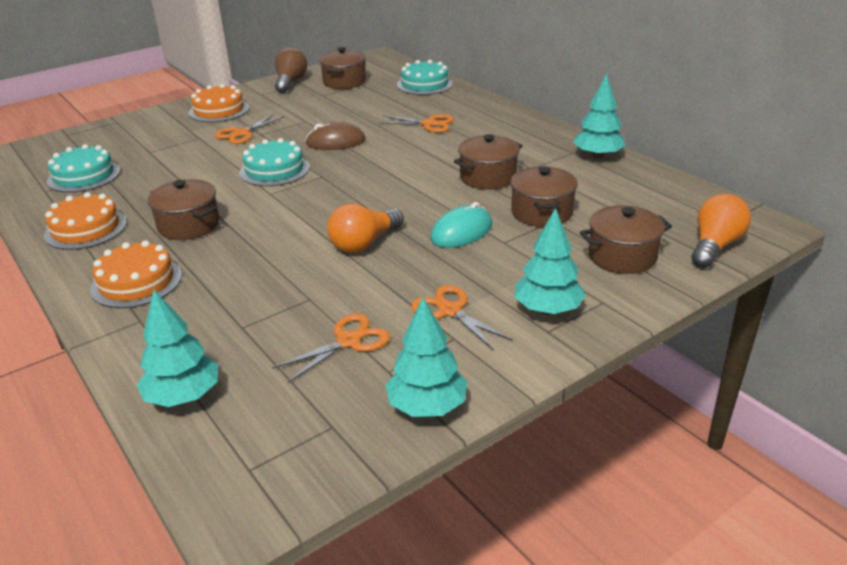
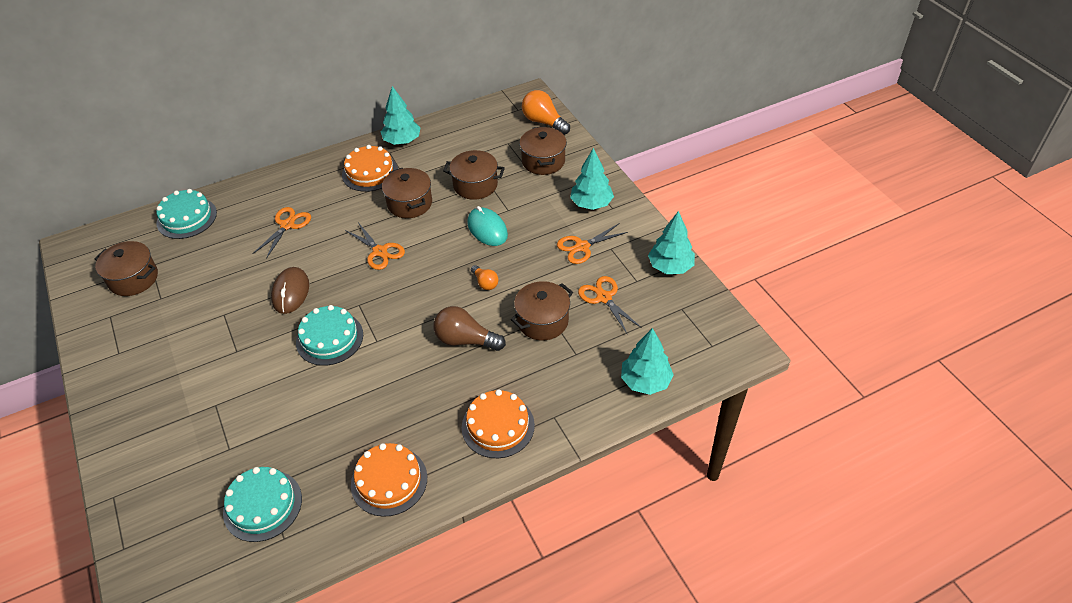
camera: 80 degrees left, 15 degrees up
brown pot [148,179,220,240] -> brown pot moved to [510,281,573,341]
orange cake [189,84,249,122] -> orange cake moved to [342,145,398,192]
orange scissors [214,114,284,144] -> orange scissors moved to [345,223,405,270]
brown light bulb [275,47,307,93] -> brown light bulb moved to [433,306,506,351]
orange light bulb [327,204,404,253] -> orange light bulb [471,265,498,290], size x0.56

